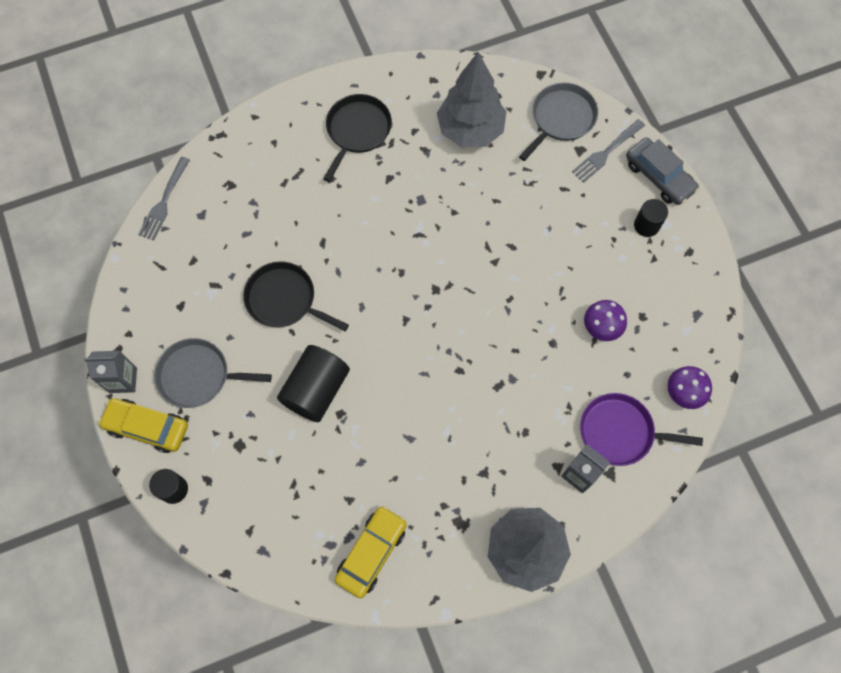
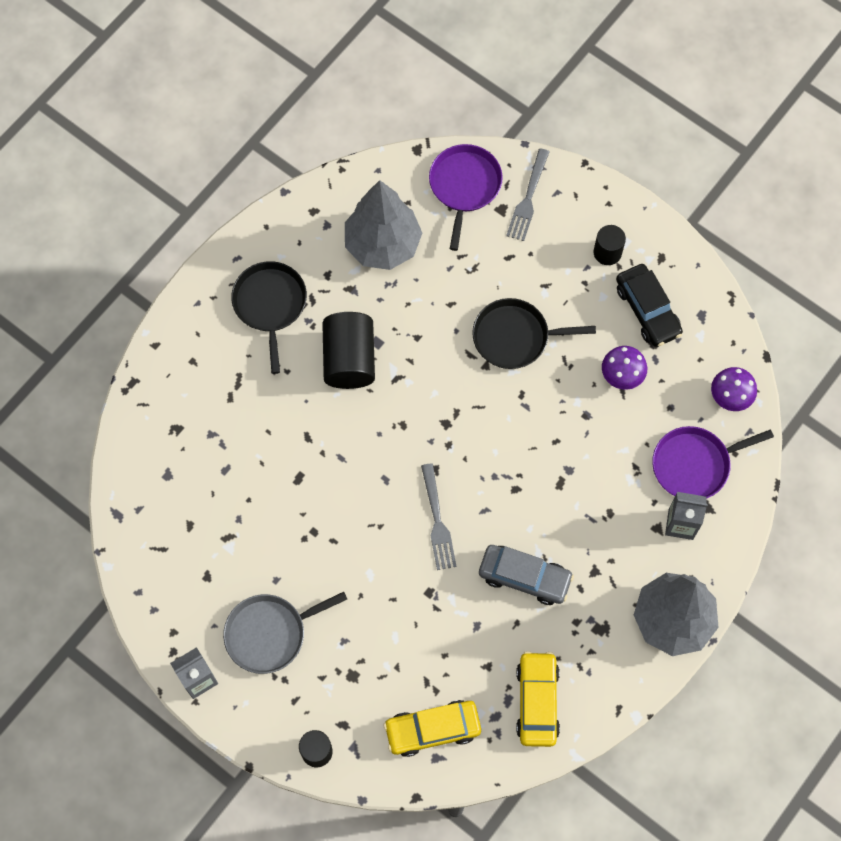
camera: 30 degrees left, 0 degrees up
yellow car [98,398,188,453] -> yellow car moved to [384,700,481,757]
grey fork [138,157,190,240] -> grey fork moved to [421,463,457,570]
black pan [243,261,349,331] -> black pan moved to [472,298,596,369]
black cylinder [277,345,350,422] -> black cylinder moved to [322,312,375,389]
grey pan [519,82,598,161] -> purple pan [429,144,503,251]
grey car [626,137,699,205] -> grey car moved to [479,545,574,605]
none -> black car [616,264,683,347]

